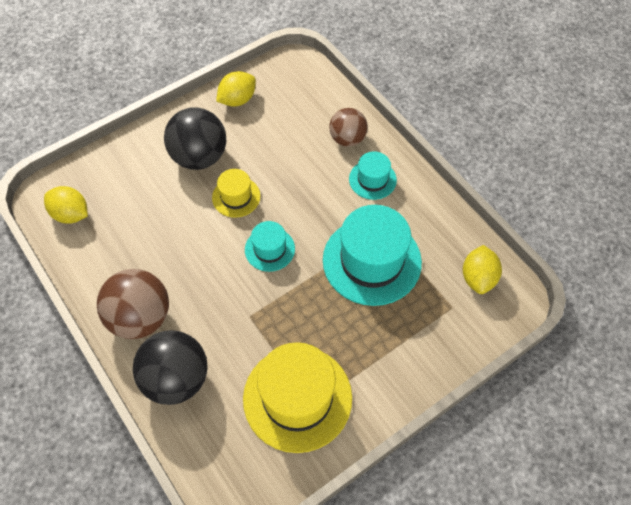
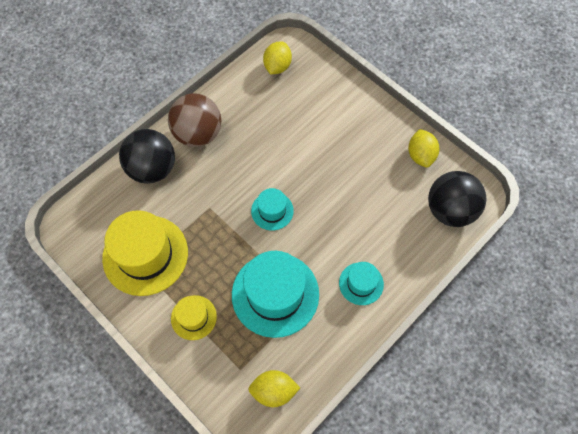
camera: 80 degrees right, 5 degrees up
black ball [164,107,226,170] -> black ball moved to [428,171,486,227]
yellow hat [212,169,261,218] -> yellow hat moved to [171,295,217,340]
yellow lemon [216,71,256,107] -> yellow lemon turned 45 degrees clockwise [408,129,439,168]
brown ball [329,108,368,147] -> none

